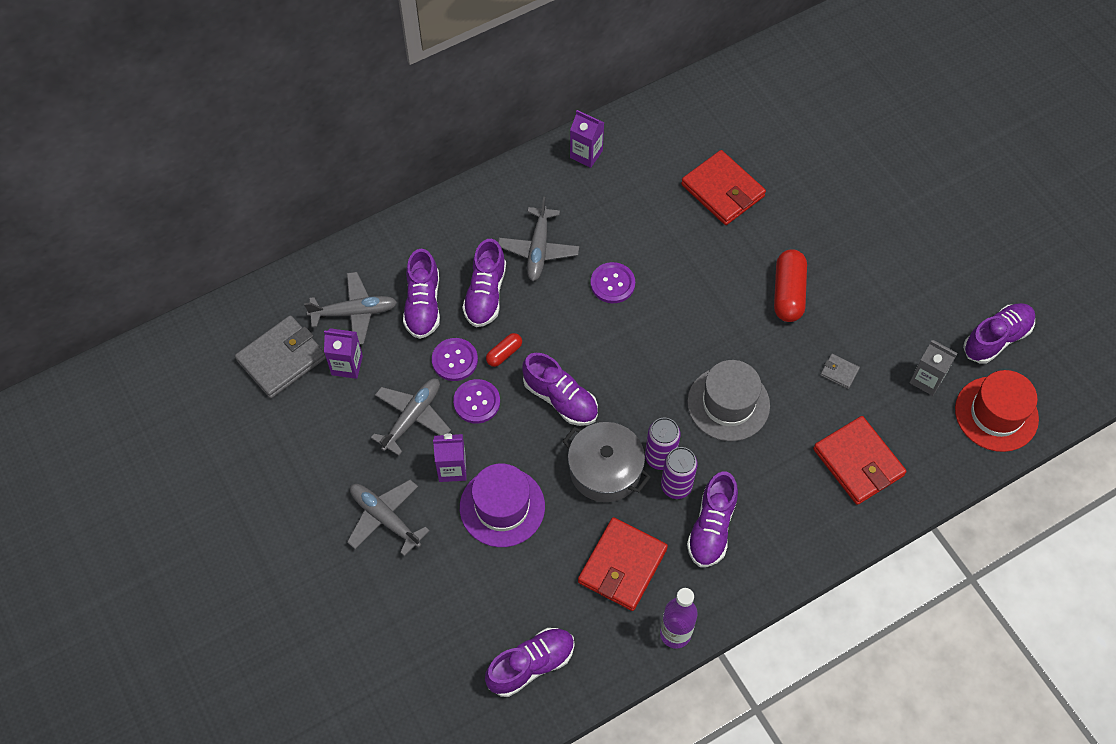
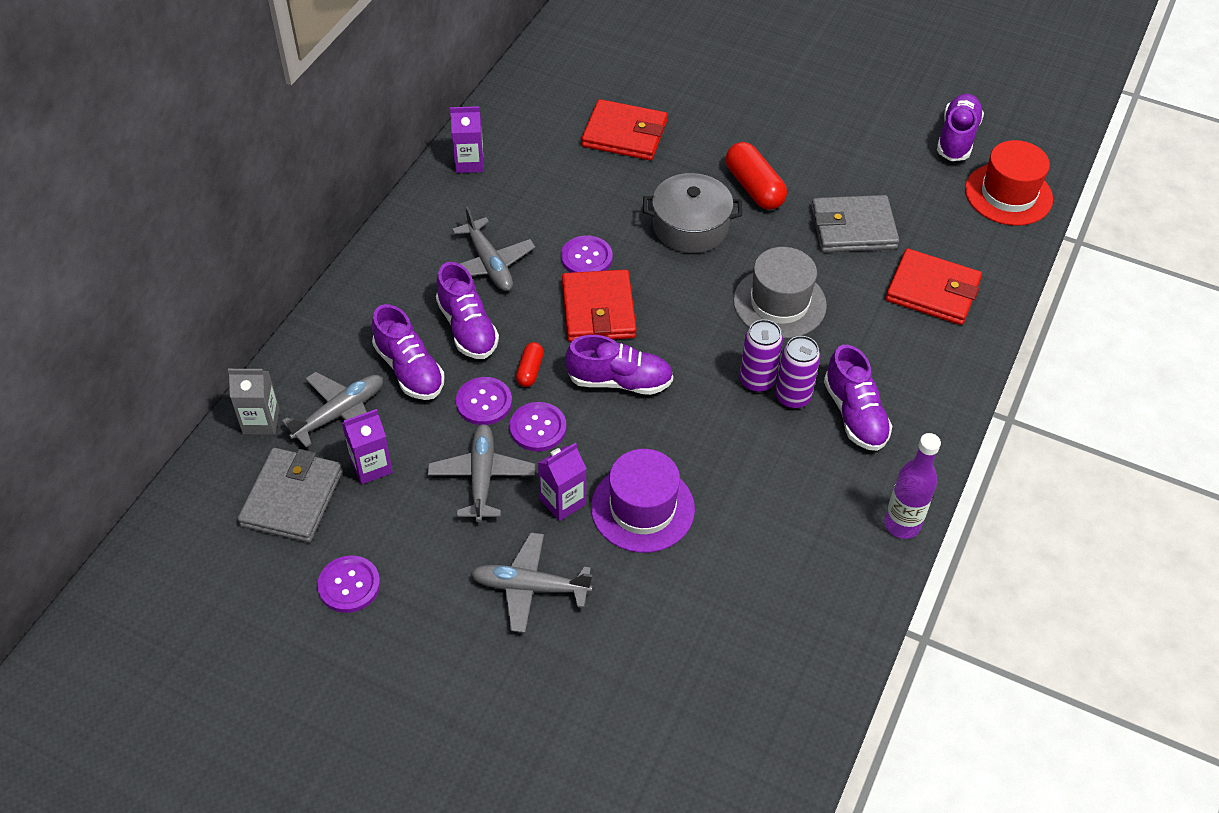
camera: 35 degrees left, 10 degrees down
purple shoe [485,628,575,697] -> none
grey pot [563,422,651,502] -> grey pot moved to [643,173,742,253]
red wallet [578,517,668,611] -> red wallet moved to [562,269,637,342]
grey wallet [820,354,860,389] -> grey wallet [811,195,899,252], size x2.25
grey carton [909,340,958,396] -> grey carton moved to [228,369,280,435]
none -> purple button [317,555,380,613]

